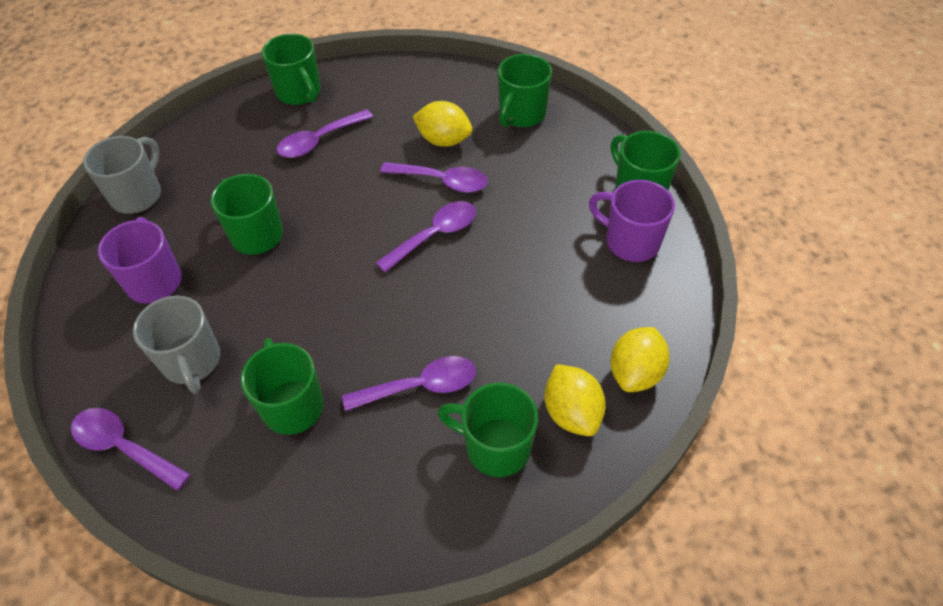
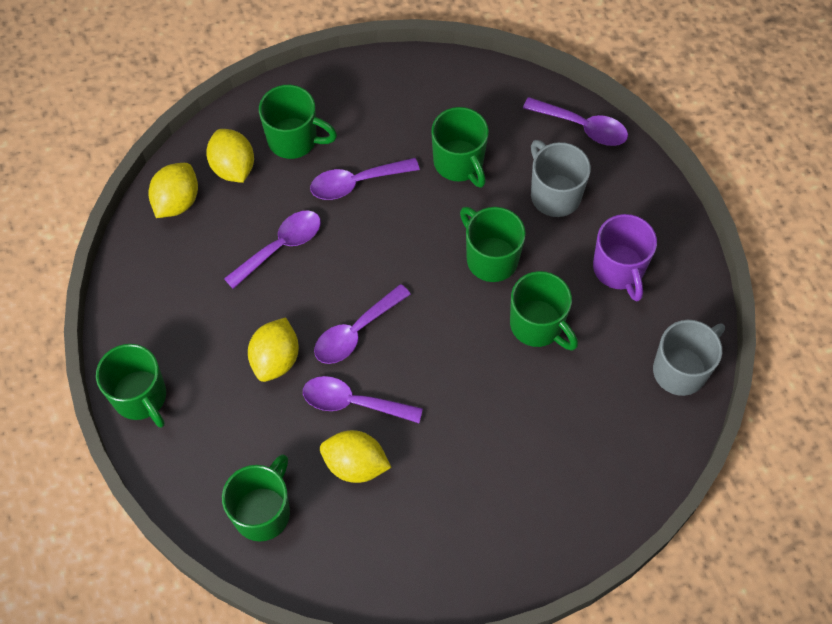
camera: 175 degrees right, 10 degrees up
grey mug [83,136,161,214] -> grey mug turned 150 degrees counterclockwise [653,320,725,396]
green mug [261,34,321,105] -> green mug moved to [460,207,526,282]
purple spoon [277,109,373,158] -> purple spoon moved to [224,210,321,289]
purple mug [589,180,675,262] -> none
none -> yellow lemon [248,318,299,382]

